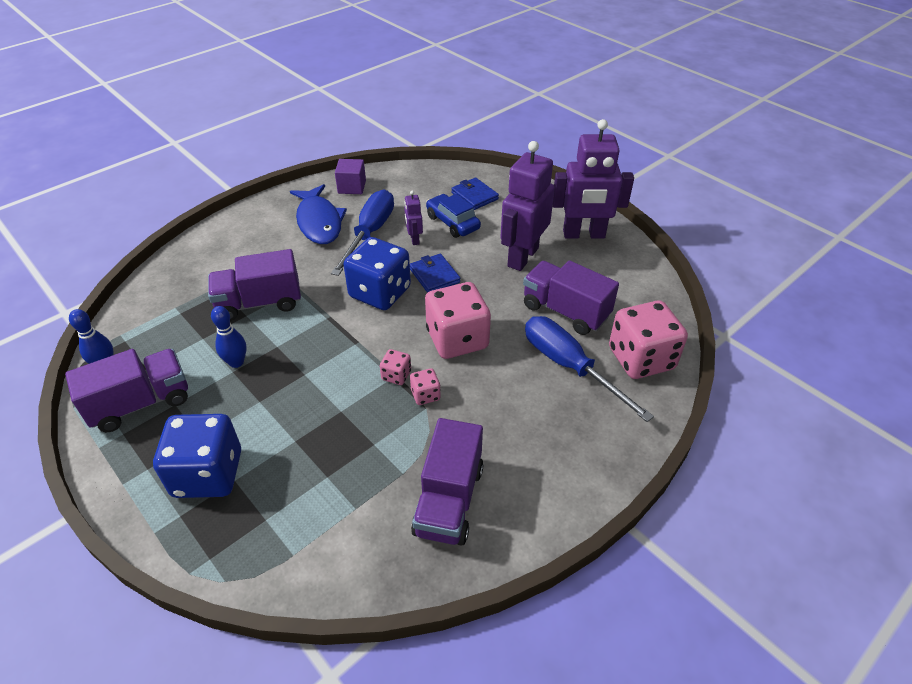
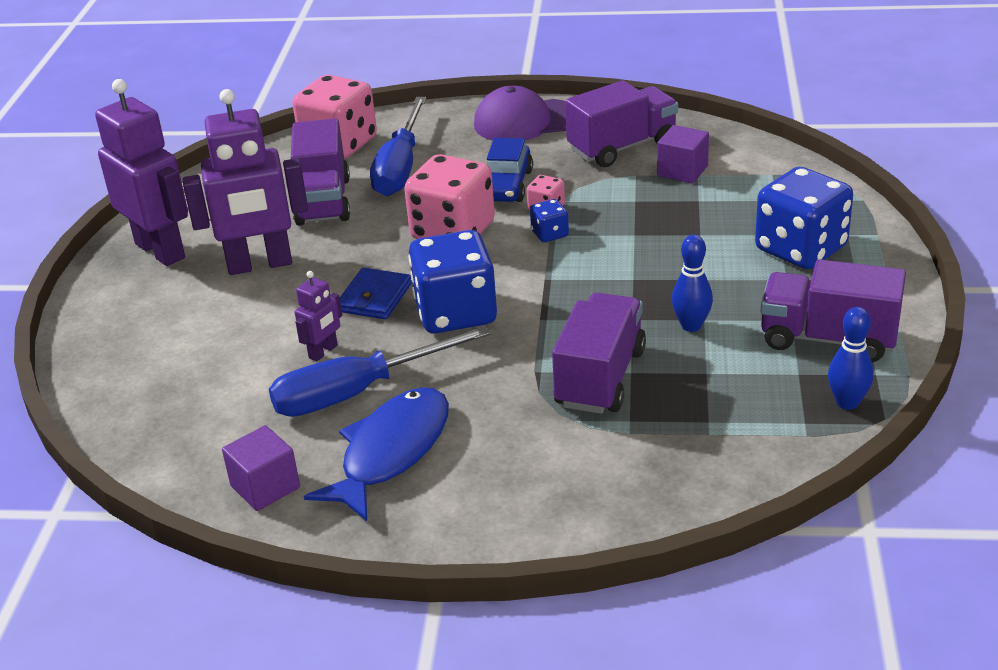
camera: 130 degrees left, 10 degrees down
purple truck [208,249,301,321] -> purple truck turned 105 degrees counterclockwise [552,293,646,414]
pink dice [380,349,411,385] -> blue dice [530,199,569,242]
blue car [426,194,481,238] -> blue car moved to [487,138,533,202]
blue wallet [451,177,499,210] -> none
none -> purple cap [474,85,566,140]
none -> purple cube [657,125,709,183]

